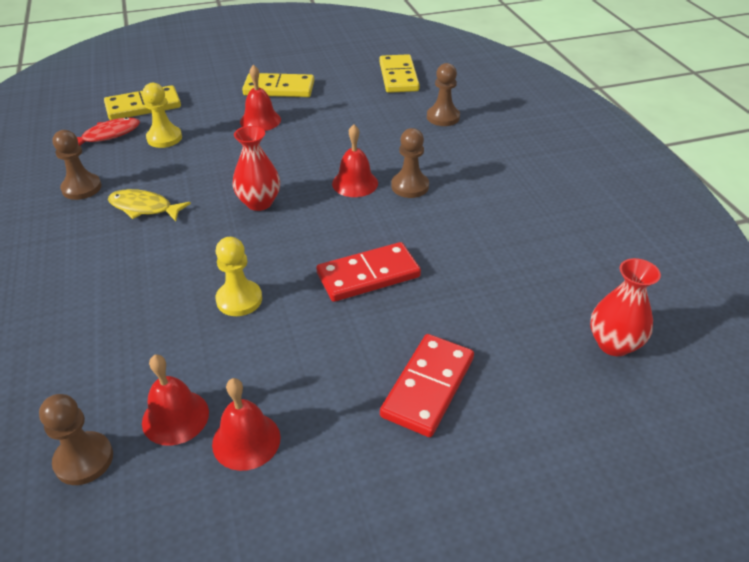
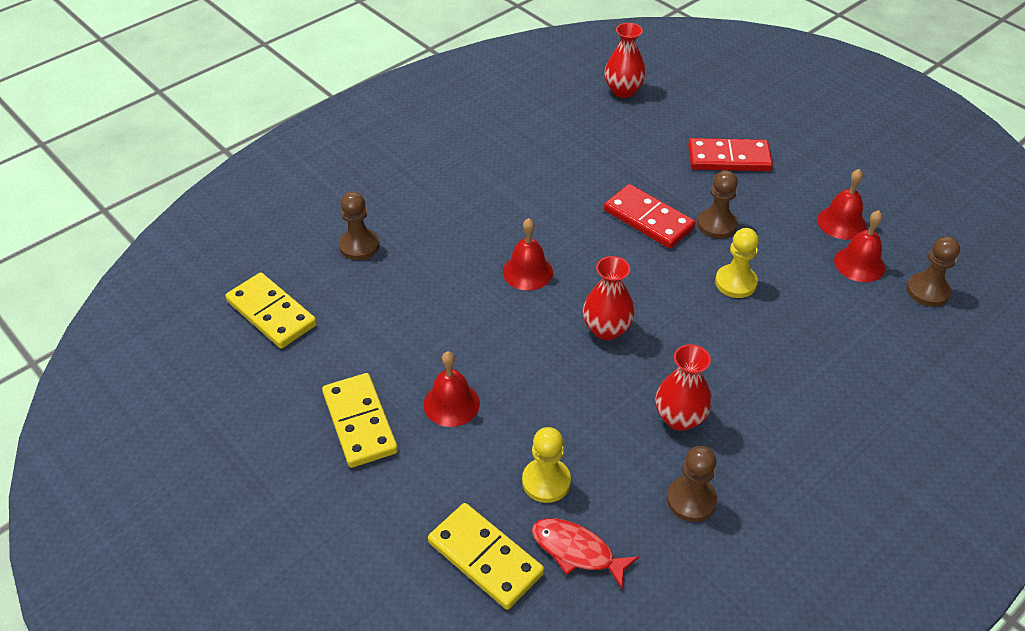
camera: 115 degrees left, 5 degrees up
yellow fish [108,189,191,221] -> red vase [655,344,712,431]
yellow domino [379,54,420,93] -> yellow domino turned 75 degrees clockwise [225,272,317,348]
brown pawn [391,128,429,198] -> brown pawn moved to [697,170,738,239]

